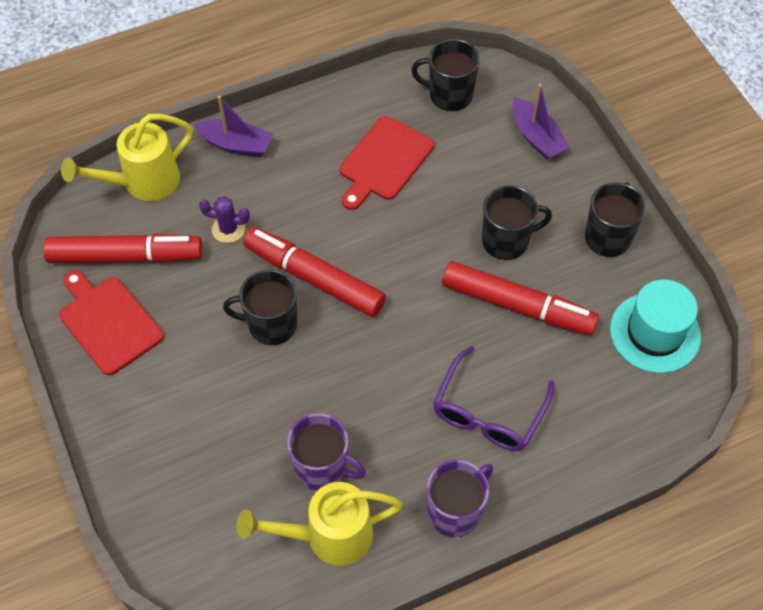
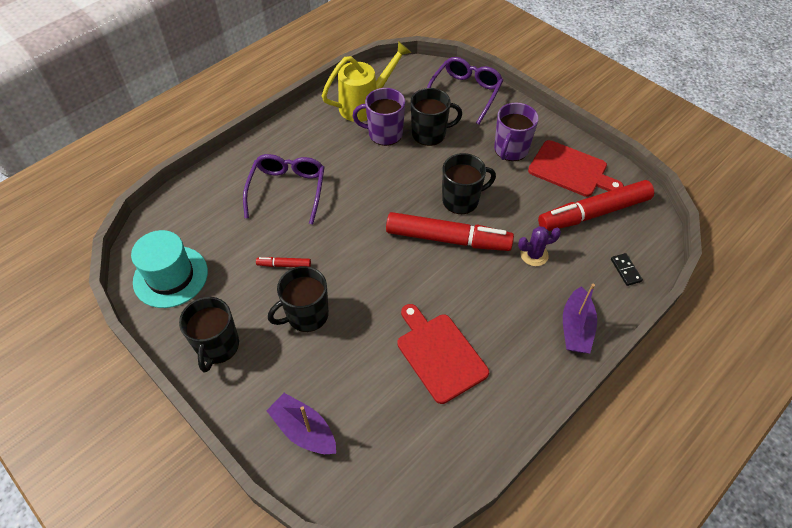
camera: 160 degrees right, 5 degrees down
yellow watering can [61,114,193,201] -> black domino [611,253,643,286]
purple boat [194,96,273,157] -> purple boat turned 75 degrees counterclockwise [563,284,597,353]
red cutting board [340,116,434,210] -> red cutting board turned 45 degrees counterclockwise [398,304,489,404]
black mug [411,39,480,111] -> black mug moved to [411,88,462,146]
purple mug [427,460,493,537] -> purple mug moved to [494,103,539,161]
red marker [442,261,599,335] -> red marker [256,257,311,267], size x0.42
none -> purple glasses [427,57,503,125]

